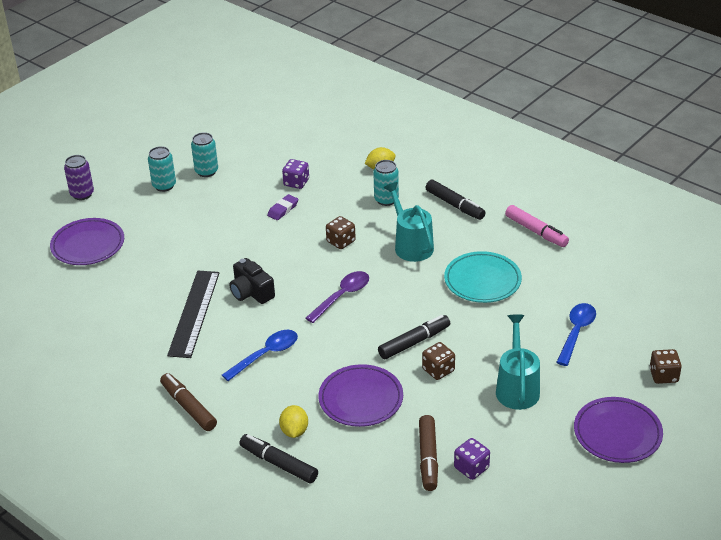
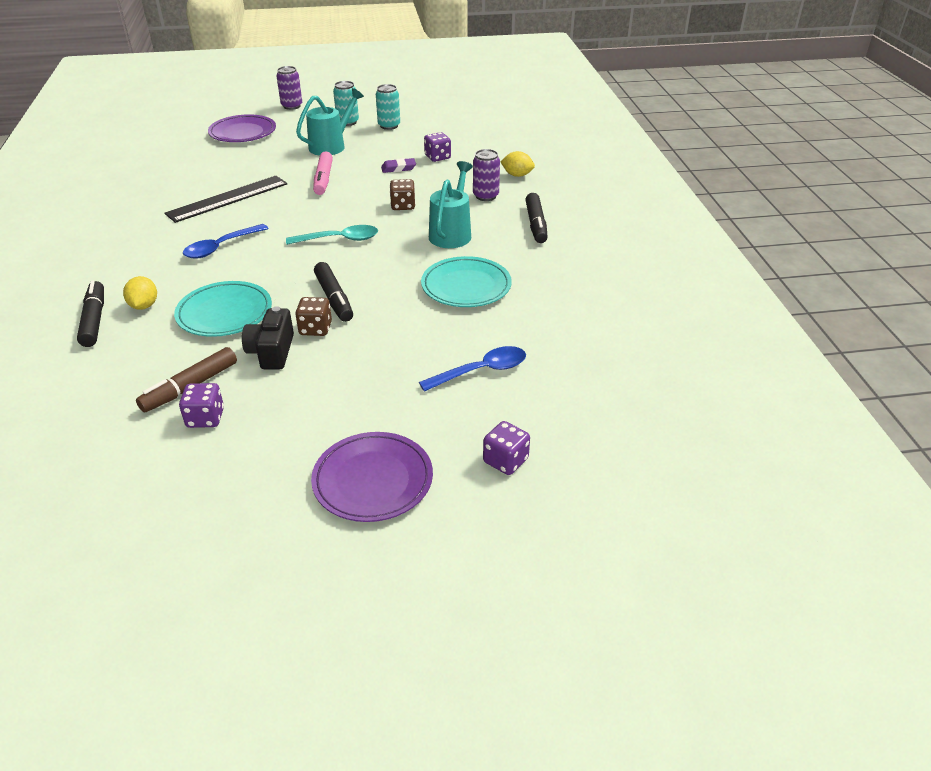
camera: 40 degrees right, 0 degrees up
brown marker [160,373,217,431] -> none
blue spoon [222,330,298,381] -> blue spoon turned 135 degrees clockwise [183,224,269,259]
black camera [230,258,275,304] -> black camera moved to [242,306,294,370]
yellow lemon [279,405,308,438] -> yellow lemon turned 45 degrees counterclockwise [123,276,157,310]
purple spoon [305,271,369,323] -> turquoise spoon [286,225,378,245]
purple plate [318,364,403,427] -> turquoise plate [174,281,272,337]
turquoise can [373,160,399,206] -> purple can [473,149,500,201]
black marker [378,315,450,359] -> black marker turned 60 degrees clockwise [314,262,353,322]
turquoise watering can [496,314,540,410] -> turquoise watering can moved to [296,88,364,156]
pink marker [505,205,569,247] -> pink marker moved to [313,151,333,195]
brown dice [650,349,682,384] -> purple dice [483,421,530,475]

